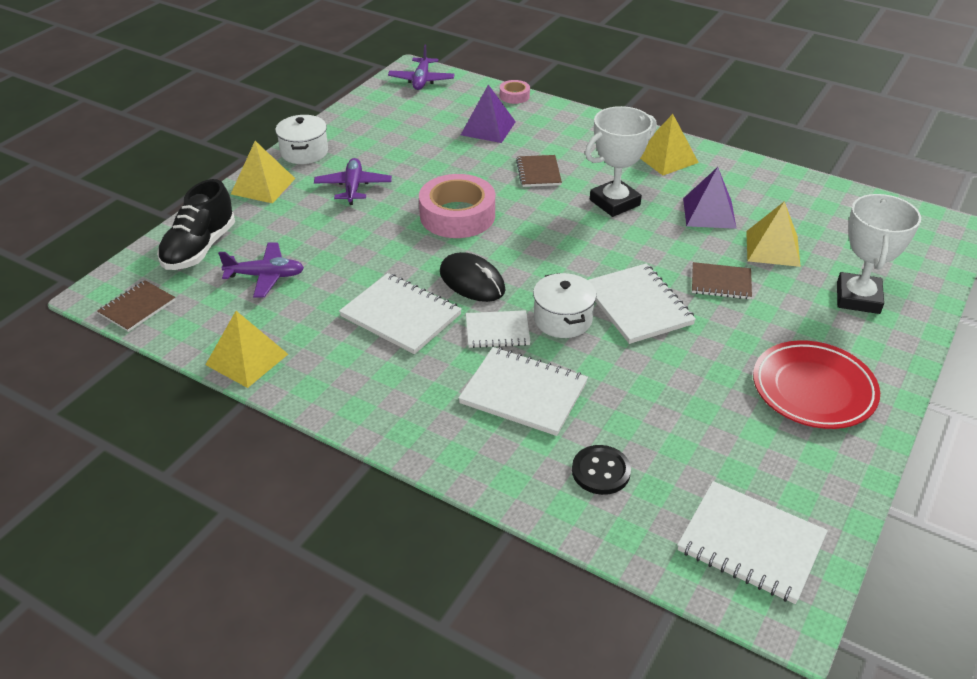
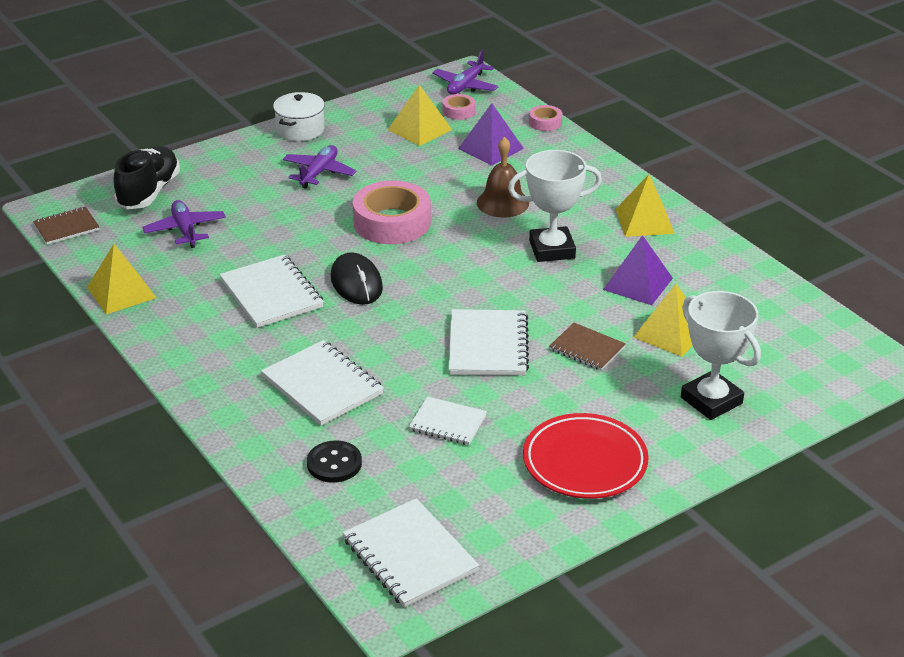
camera: 25 degrees right, 5 degrees down
black shoe [157,179,235,270] -> black shoe turned 150 degrees clockwise [114,146,180,209]
purple plane [218,242,304,297] -> purple plane turned 135 degrees counterclockwise [142,200,226,248]
yellow pyramid [231,141,296,204] -> yellow pyramid moved to [388,85,452,146]
white notebook [466,310,531,348] -> white notebook moved to [409,396,487,445]
brown notebook [516,155,562,187] -> brown bell [477,137,529,218]
white pot [533,273,596,338] -> none
white trophy [837,194,921,314] -> white trophy turned 75 degrees counterclockwise [681,291,761,420]
none -> pink tape [443,94,476,120]

